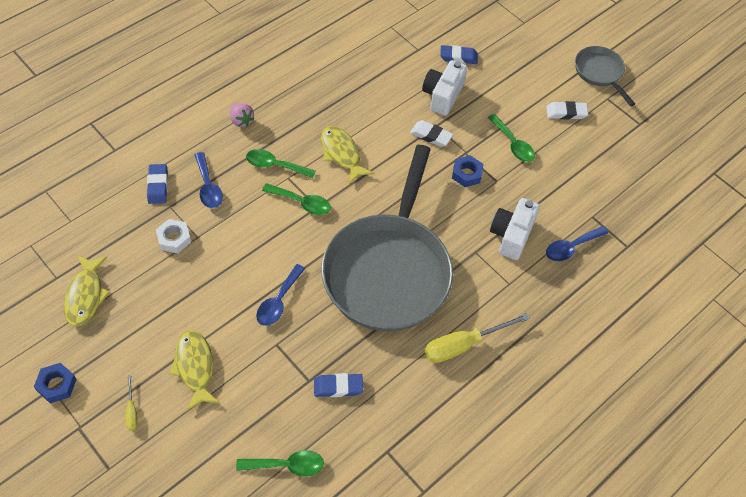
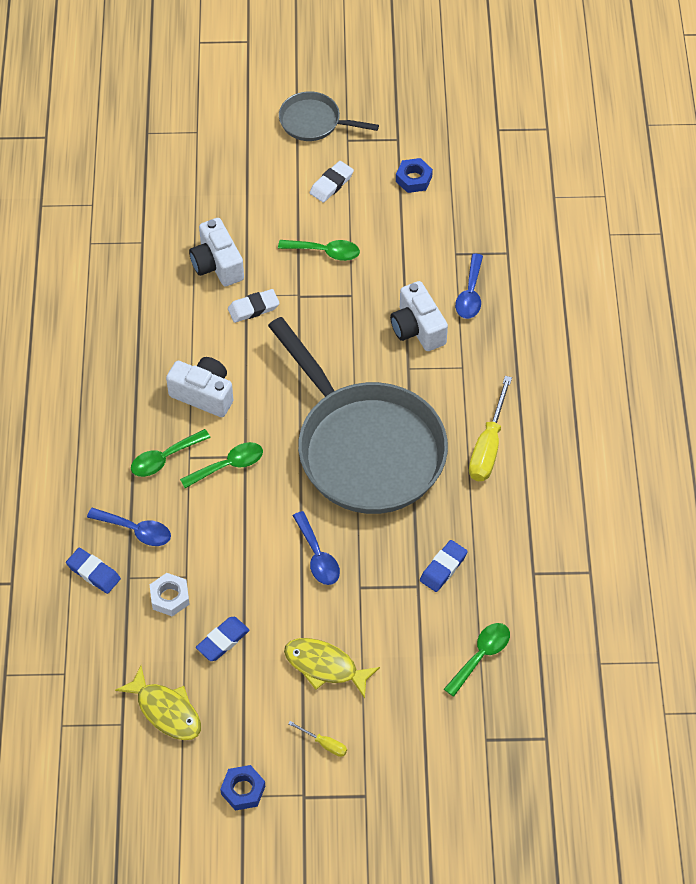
camera: 45 degrees left, 0 degrees up
pink strawberry [230,103,254,127] -> none
yellow fish [321,126,374,184] -> white camera [166,357,233,417]
blue eraser [440,45,478,64] -> blue eraser moved to [196,617,250,661]
blue nut [452,155,483,187] -> blue nut moved to [396,158,433,193]

